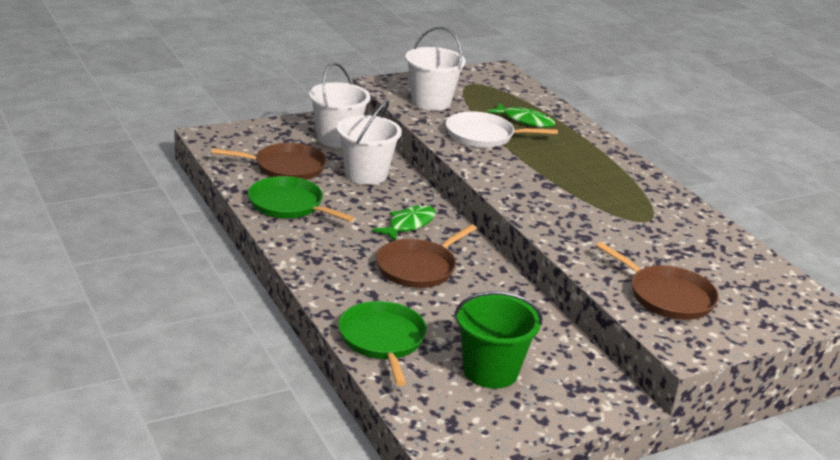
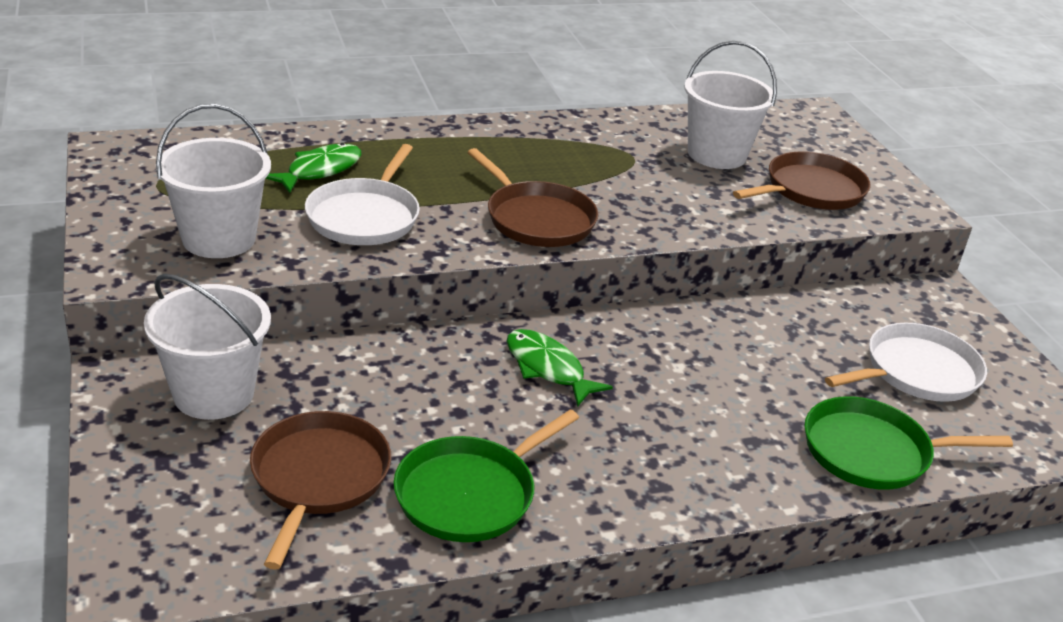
camera: 80 degrees left, 5 degrees up
white bucket [337,100,402,185] -> white bucket moved to [684,41,777,169]
brown pan [376,224,477,288] -> brown pan moved to [467,148,599,247]
green bucket [454,291,542,389] -> white pan [825,323,987,402]

